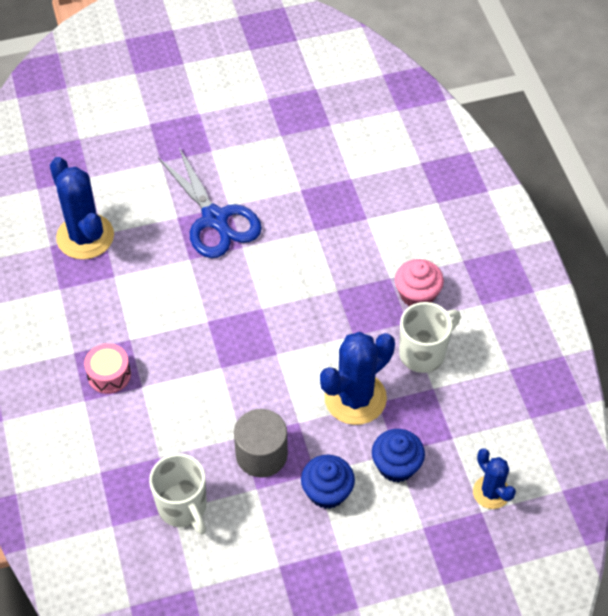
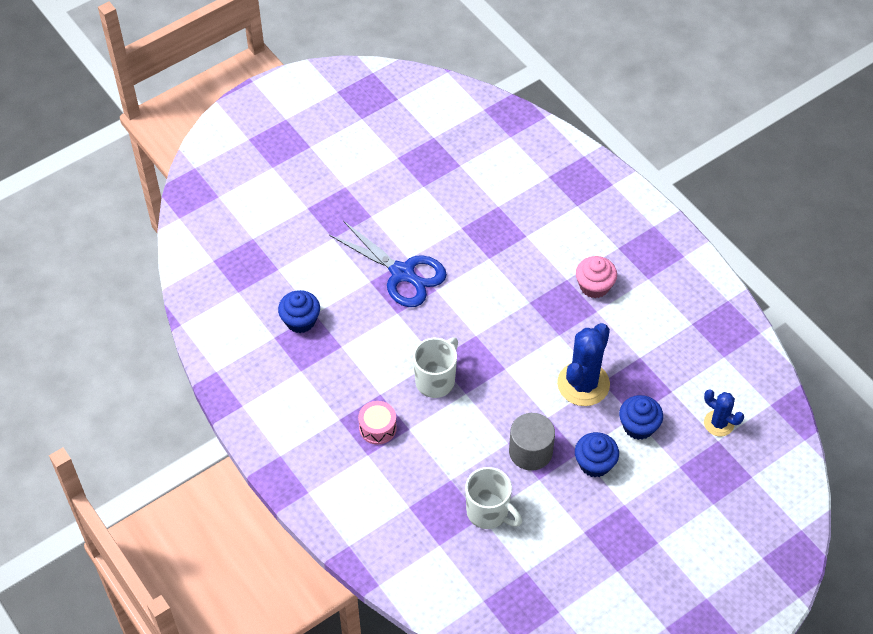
camera: 20 degrees left, 0 degrees up
blue cactus [50,157,114,260] -> blue cupcake [278,290,320,333]
white mug [399,302,461,373] -> white mug moved to [413,337,458,398]

